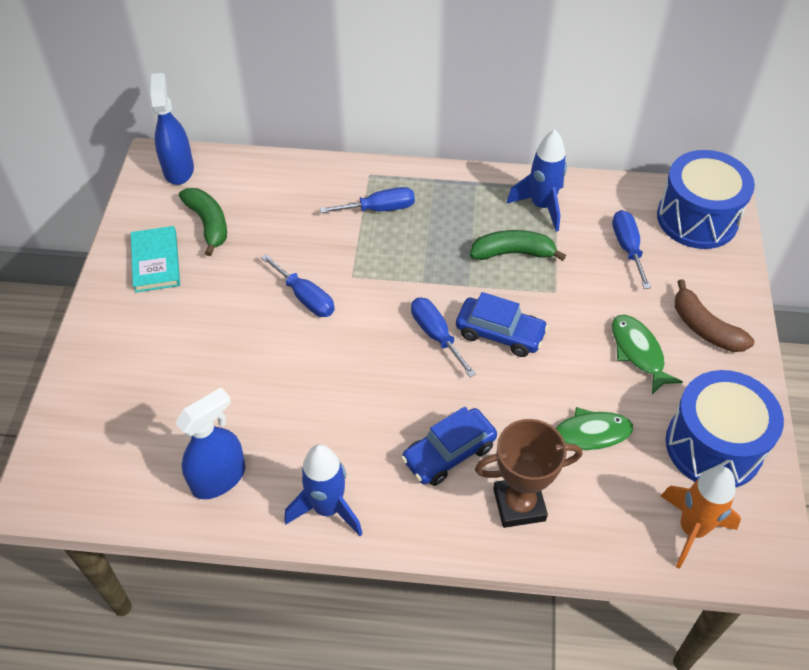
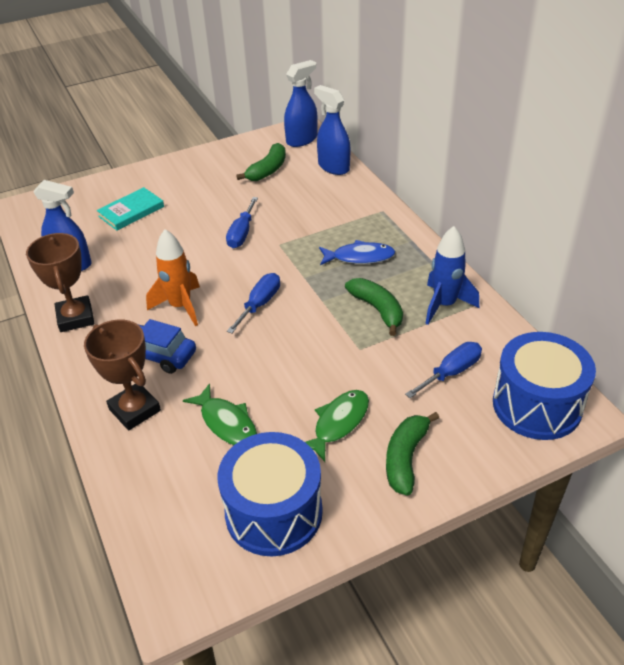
camera: 60 degrees right, 10 degrees down
turquoise book [131,226,180,293] -> turquoise book moved to [97,187,164,231]
blue rocket [284,444,363,536] -> brown trophy [26,233,94,332]
blue screwdriver [320,187,415,213] -> none
blue car [456,292,549,357] -> none
orange rocket [661,466,741,569] -> orange rocket moved to [146,229,200,326]
brown banana [675,279,755,352] -> green banana [386,412,439,496]
none -> blue spray bottle [314,85,350,175]
none -> blue fish [319,240,395,265]

